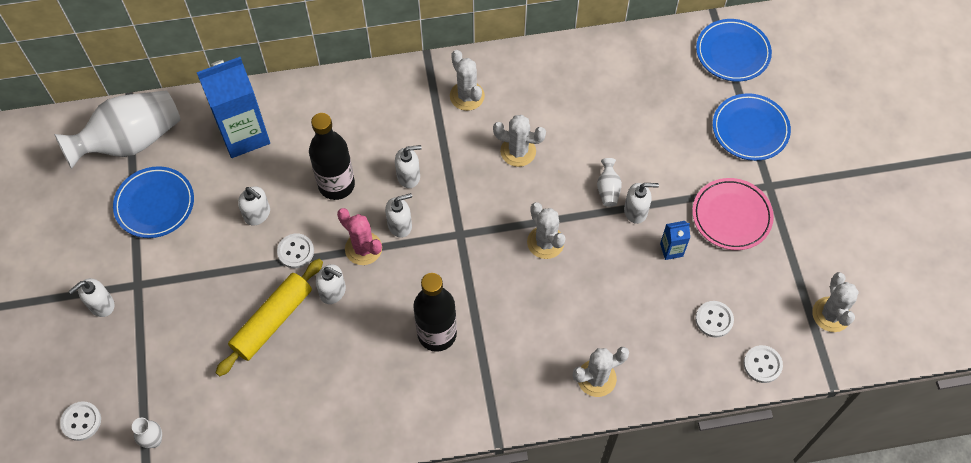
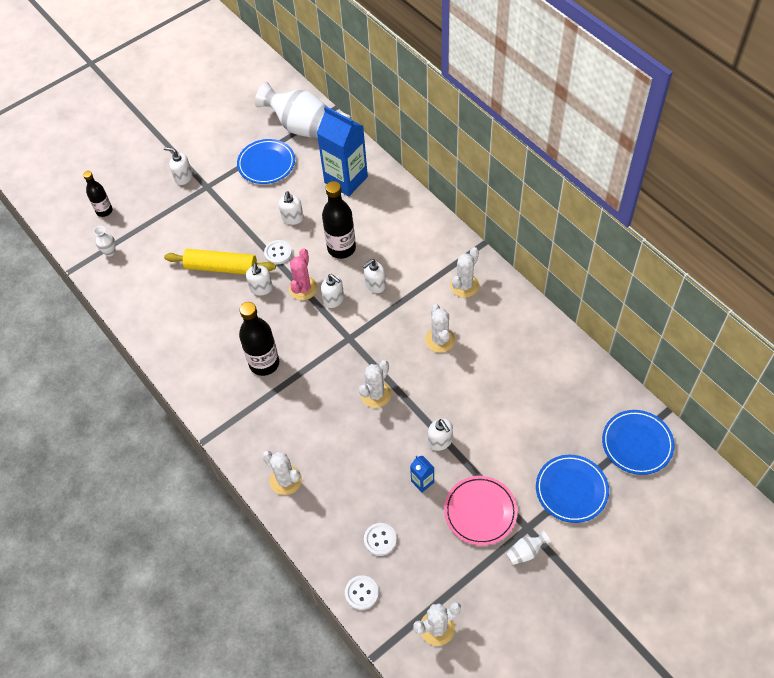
camera: 65 degrees right, 5 degrees down
white button [60,401,101,441] -> black bottle [83,171,113,217]
white soap dispenser [395,145,422,188] -> white soap dispenser turned 90 degrees clockwise [363,259,386,293]
white vase [597,158,622,207] -> white vase moved to [506,531,551,565]

